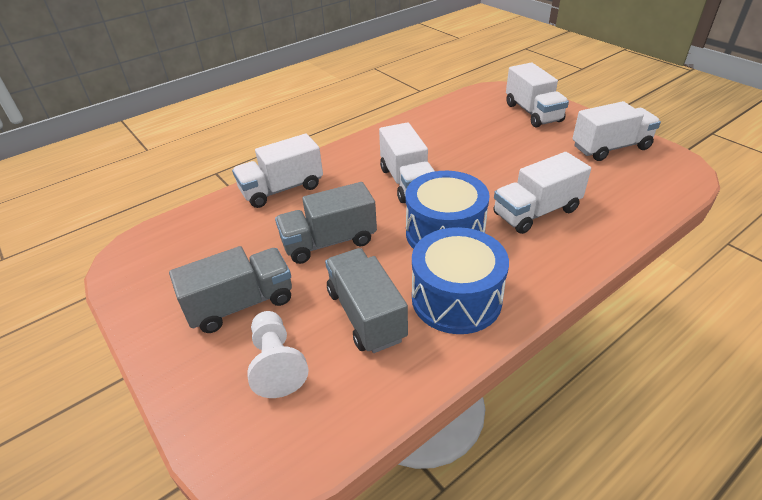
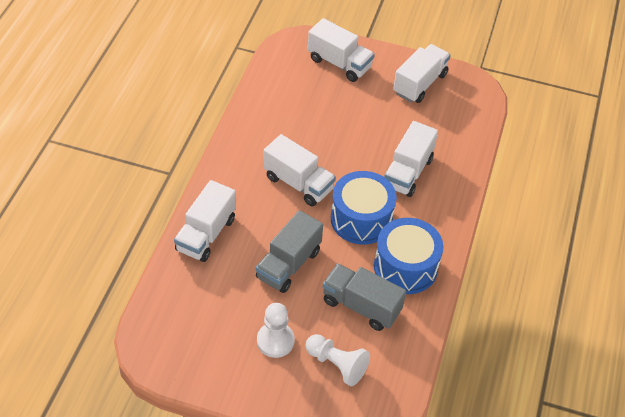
camera: 40 degrees left, 10 degrees up
grey truck [169,246,292,333] -> white pawn [257,303,295,358]

